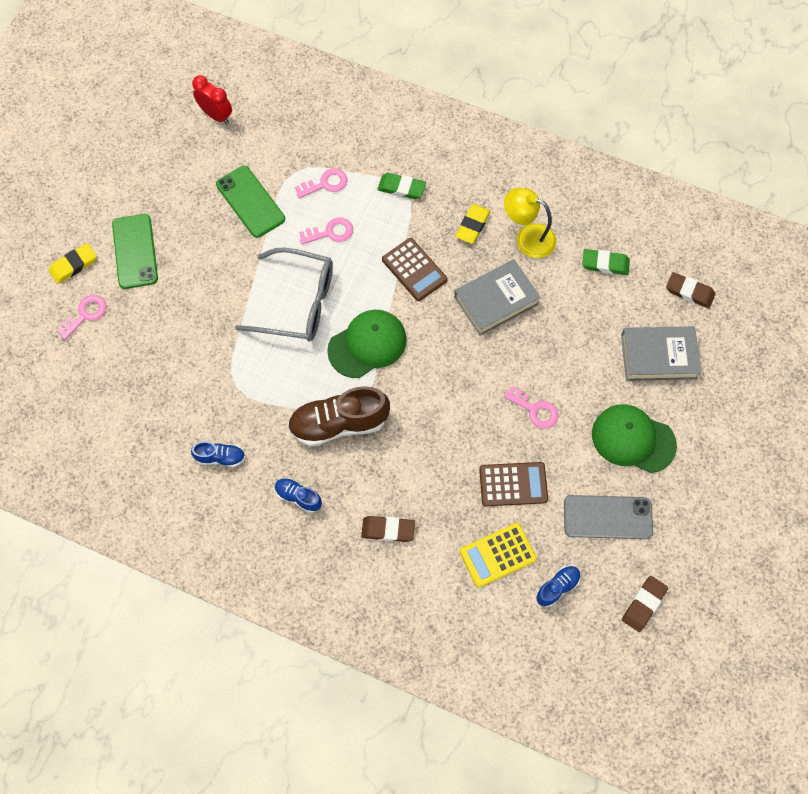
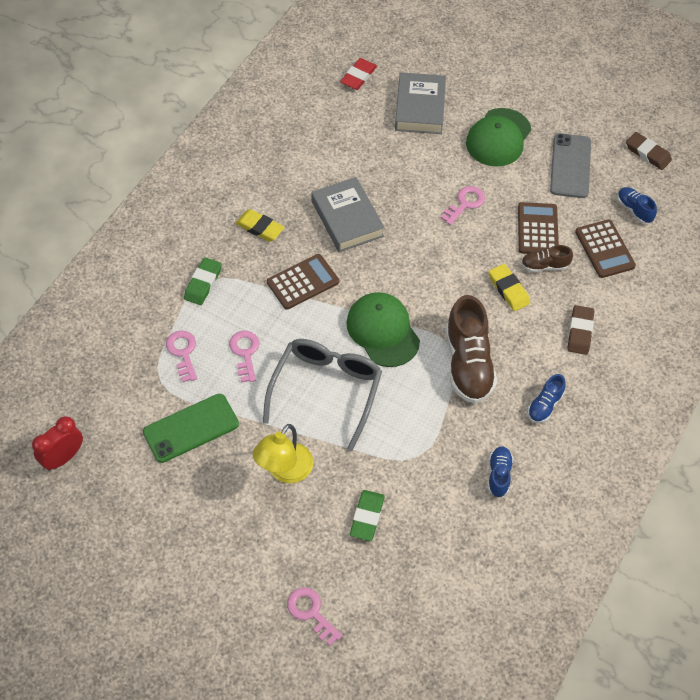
camera: 85 degrees left, 10 degrees down
yellow eraser [49,243,97,284] -> yellow eraser moved to [489,264,530,311]
green phone [112,214,158,289] -> none
yellow calculator [460,523,537,588] -> brown calculator [575,220,636,278]
yellow lamp [504,188,556,258] -> yellow lamp moved to [253,424,313,483]
green eraser [582,249,630,275] -> green eraser moved to [350,490,385,541]
brown eraser [666,272,716,308] -> red eraser [340,58,377,90]
none -> brown shoe [521,245,573,272]

